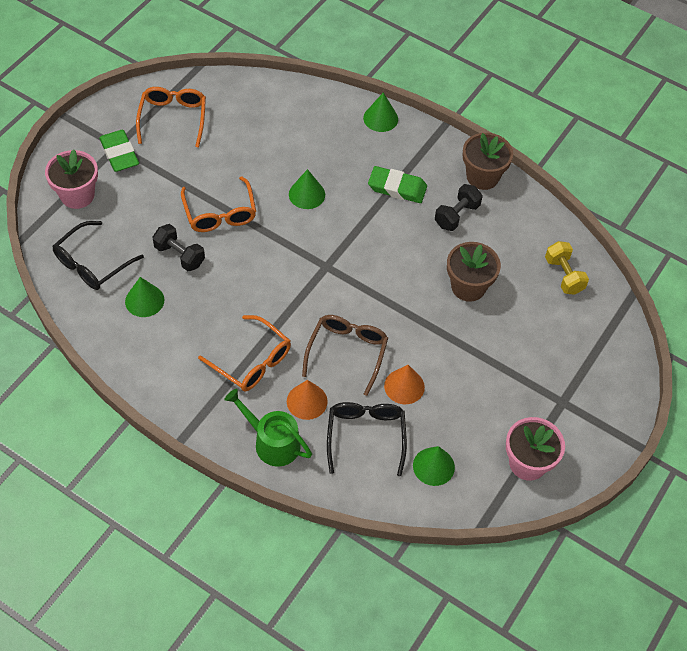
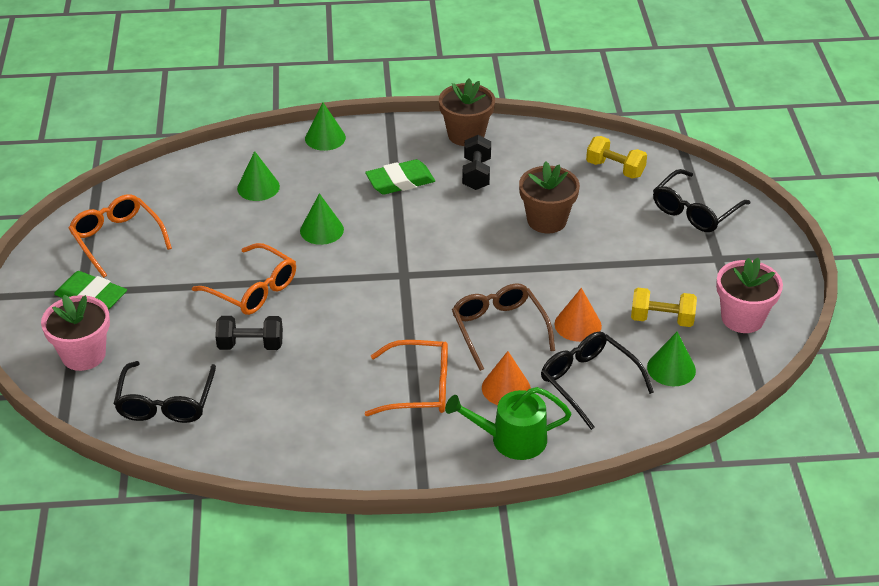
camera: 35 degrees left, 15 degrees down
green cone [125,277,164,317] -> green cone moved to [237,151,280,201]
none -> yellow dumbbell [631,288,697,327]
none -> black glasses [653,169,750,232]

